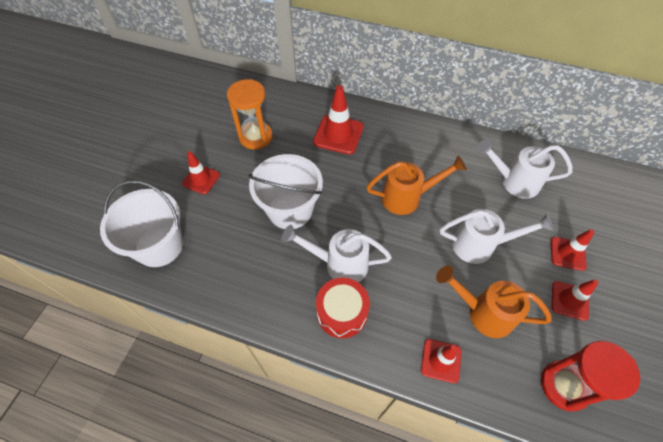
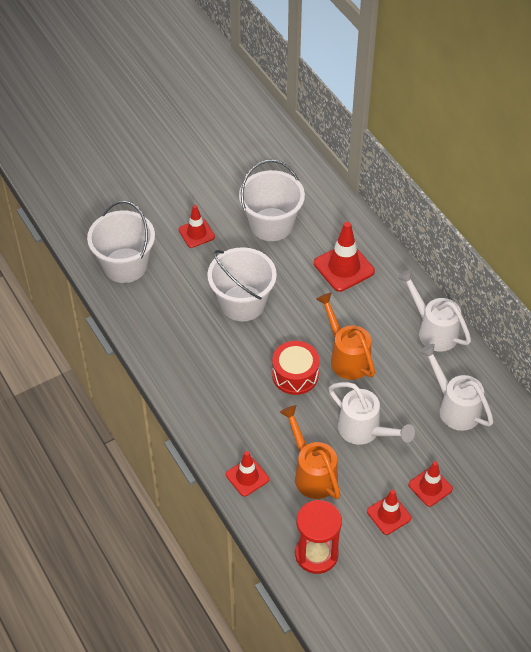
camera: 40 degrees right, 5 degrees down
orange hourglass [227,79,273,150] -> white bucket [239,160,305,241]
white watering can [281,225,392,283] -> white watering can moved to [397,269,471,352]
red drum [316,278,370,338] -> red drum moved to [272,341,320,395]
orange watering can [367,155,467,215] -> orange watering can turned 150 degrees counterclockwise [316,293,375,380]

